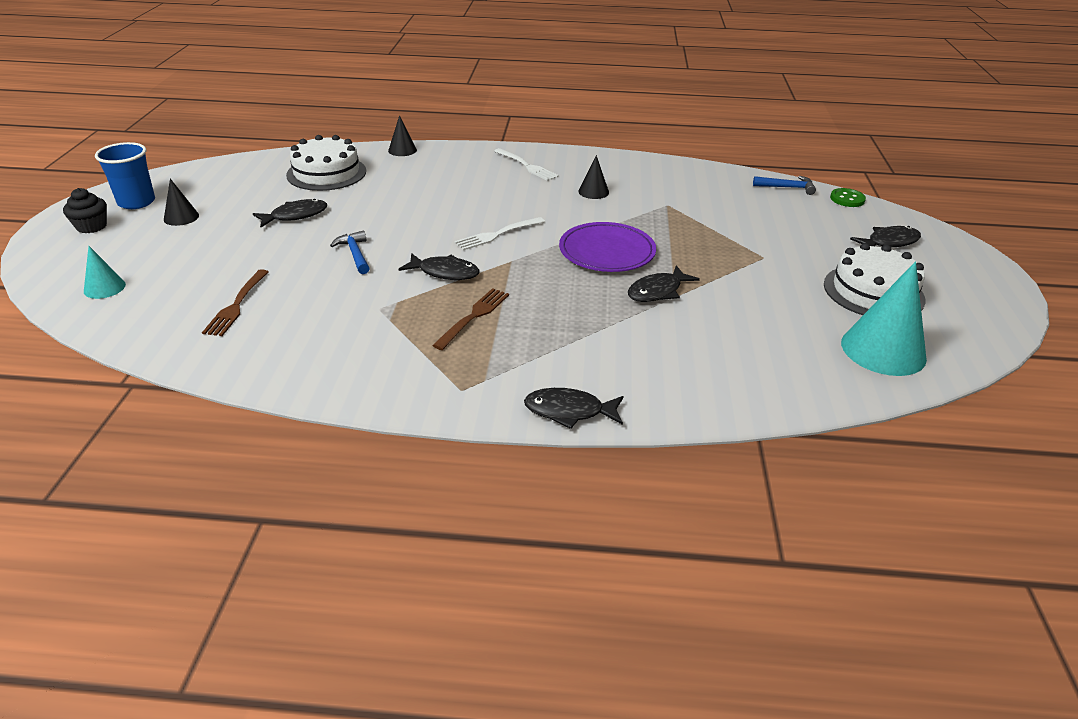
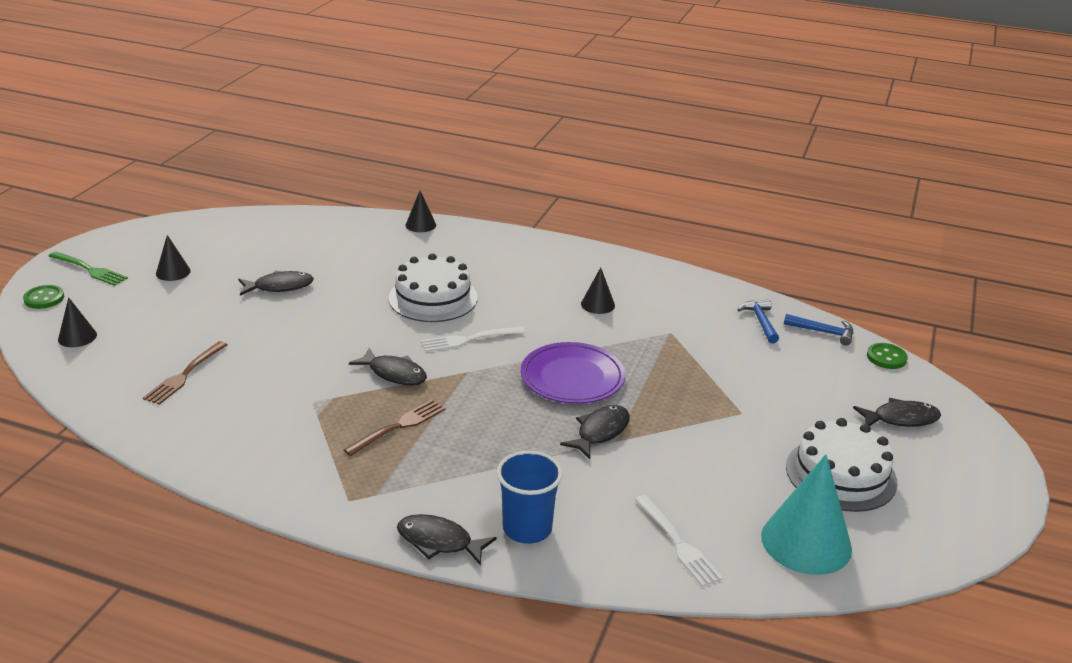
camera: 15 degrees right, 5 degrees down
black cupcake [63,188,107,233] -> green fork [49,252,128,286]
turquoise cone [84,246,126,299] -> black cone [58,297,97,347]
blue cup [95,142,155,209] -> blue cup moved to [497,451,563,544]
white cake [286,135,366,191] -> white cake moved to [388,253,478,322]
blue hammer [330,231,370,274] -> blue hammer moved to [737,299,779,344]
white fork [494,148,559,181] -> white fork moved to [635,495,723,587]
black fish [628,265,700,302] -> black fish turned 150 degrees clockwise [560,405,630,459]
none -> green button [23,285,64,309]

